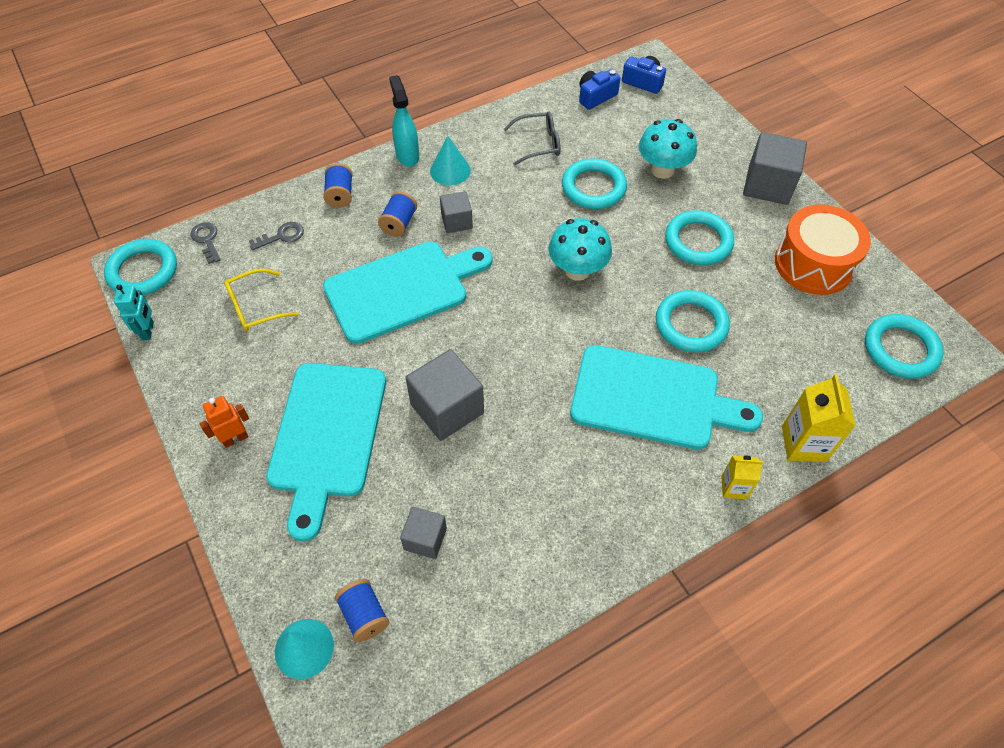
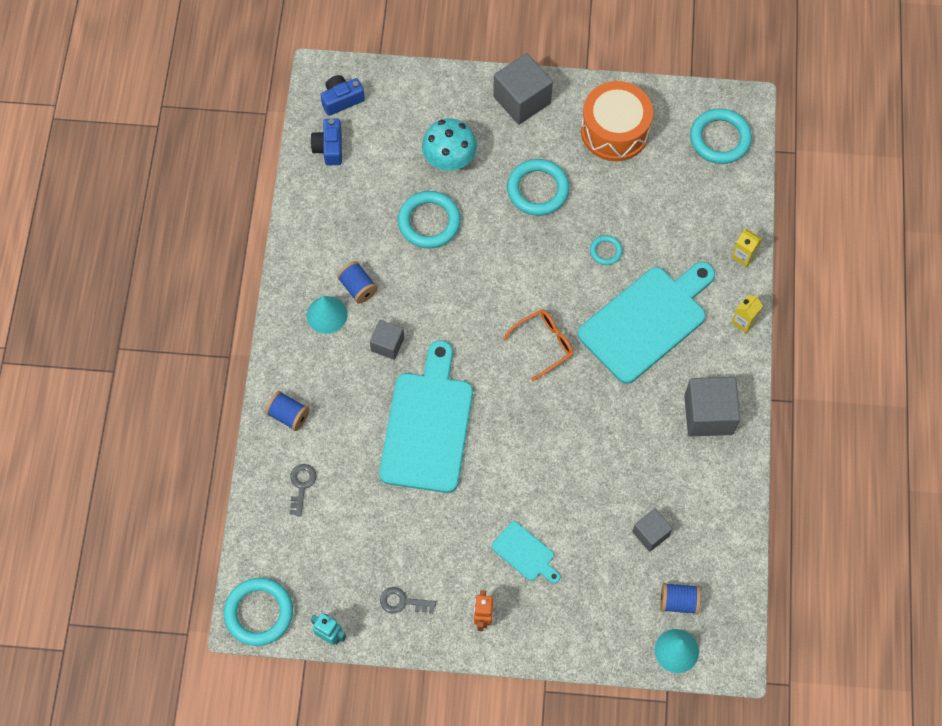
camera: 55 degrees left, 10 degrees up
grey key [191,222,221,264] -> grey key moved to [380,587,436,613]
yellow glasses [224,269,299,331] -> none
turquoise cutting board [266,363,386,542] -> turquoise cutting board [491,521,561,584], size x0.46
blue spool [378,191,417,237] -> blue spool moved to [337,261,378,304]
turquoise spray bottle [389,75,419,167] -> none
grey cube [406,349,484,441] -> grey cube moved to [684,377,740,437]
grey glasses [504,112,561,166] -> none
turquoise mushroom [548,218,612,281] -> none
turquoise ring [656,290,730,352] -> turquoise ring [590,235,623,265], size x0.52
yellow carton [782,374,856,462] -> yellow carton [731,229,762,267], size x0.59
none -> orange glasses [503,309,573,381]

